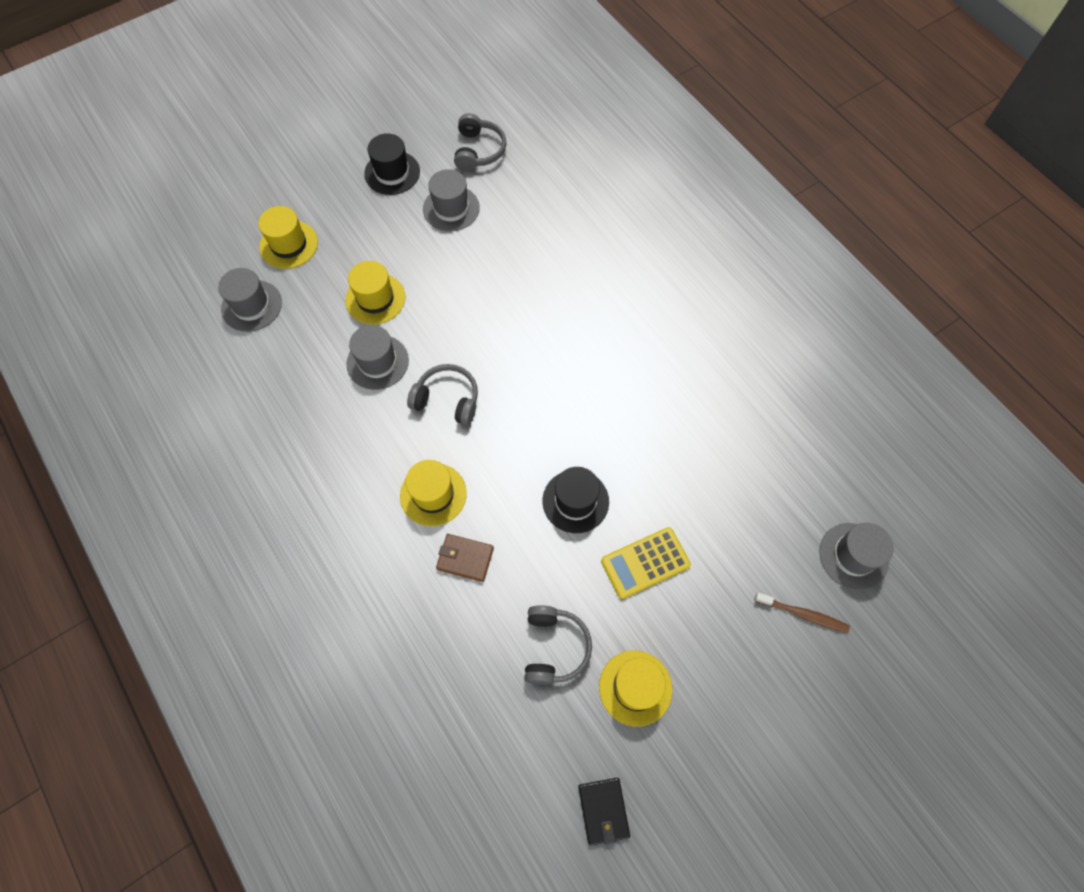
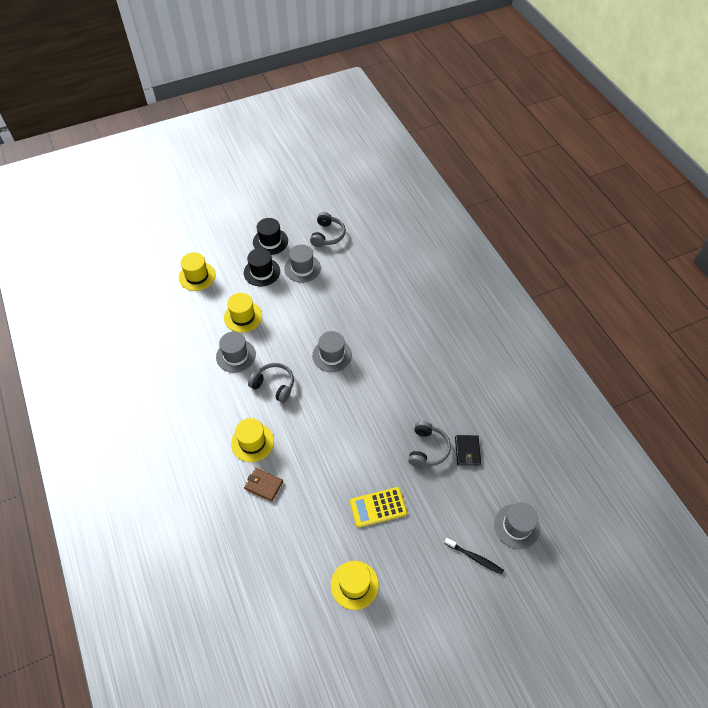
camera: 10 degrees right, 10 degrees down
grey hat [218,268,282,332] -> grey hat moved to [312,331,352,372]
grey headphones [524,605,592,684] -> grey headphones moved to [408,421,451,467]
black hat [542,467,609,533] -> black hat moved to [244,248,280,287]
black wallet [578,778,630,846] -> black wallet moved to [455,435,481,465]
brown toothbrush [754,592,850,633] -> black toothbrush [444,538,504,575]

